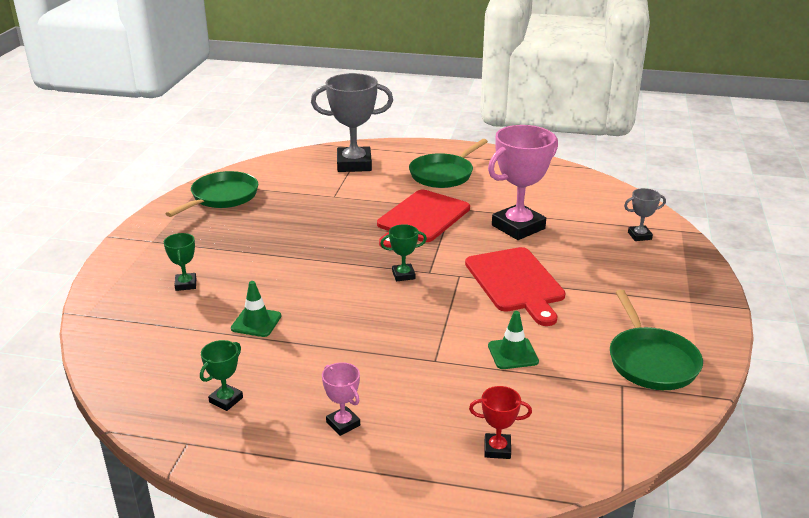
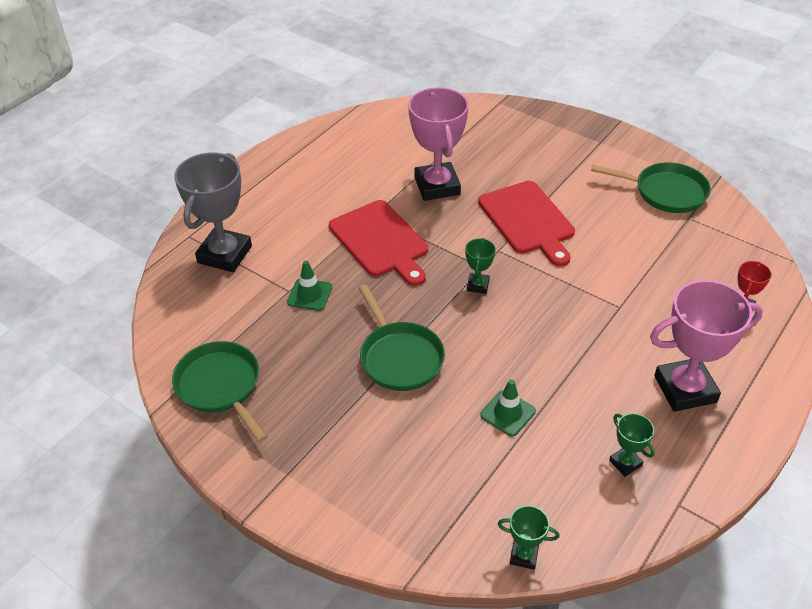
camera: 65 degrees left, 15 degrees up
green trophy [164,233,196,291] -> green trophy moved to [498,505,559,570]
pink trophy [322,362,360,436] -> pink trophy [650,280,763,412], size x2.14
green pan [409,139,488,188] -> green pan moved to [359,285,445,391]
red cutting board [465,247,566,326] -> red cutting board turned 60 degrees clockwise [478,181,575,267]
green traffic cone [488,311,539,369] -> green traffic cone moved to [287,261,332,311]
grey trophy [624,188,666,241] -> none

